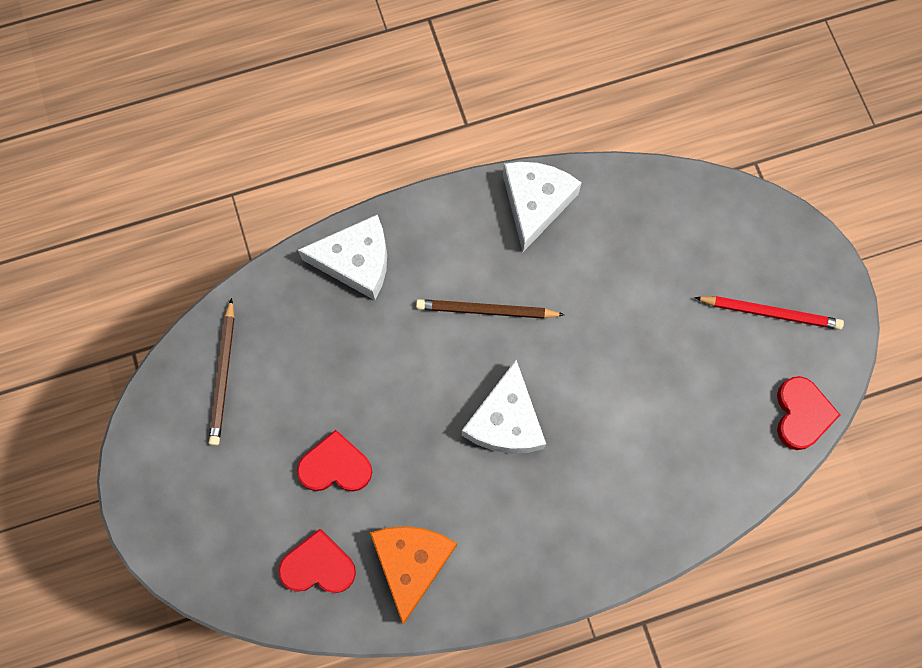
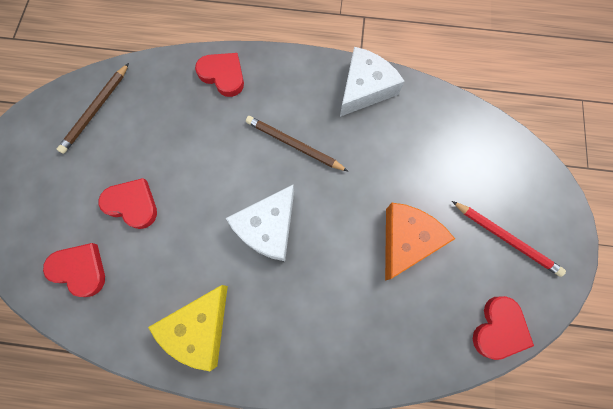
camera: 25 degrees right, 0 degrees up
white cheese [298,215,387,300] -> red heart [195,53,244,97]
orange cheese [370,526,457,624] -> orange cheese moved to [385,203,455,281]
none -> yellow cheese [148,285,228,371]

